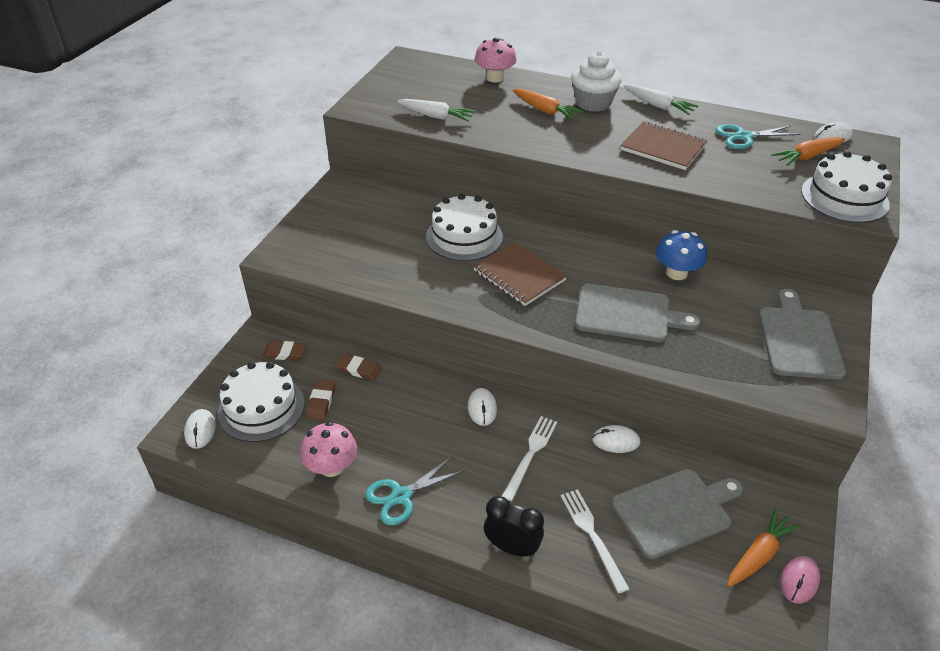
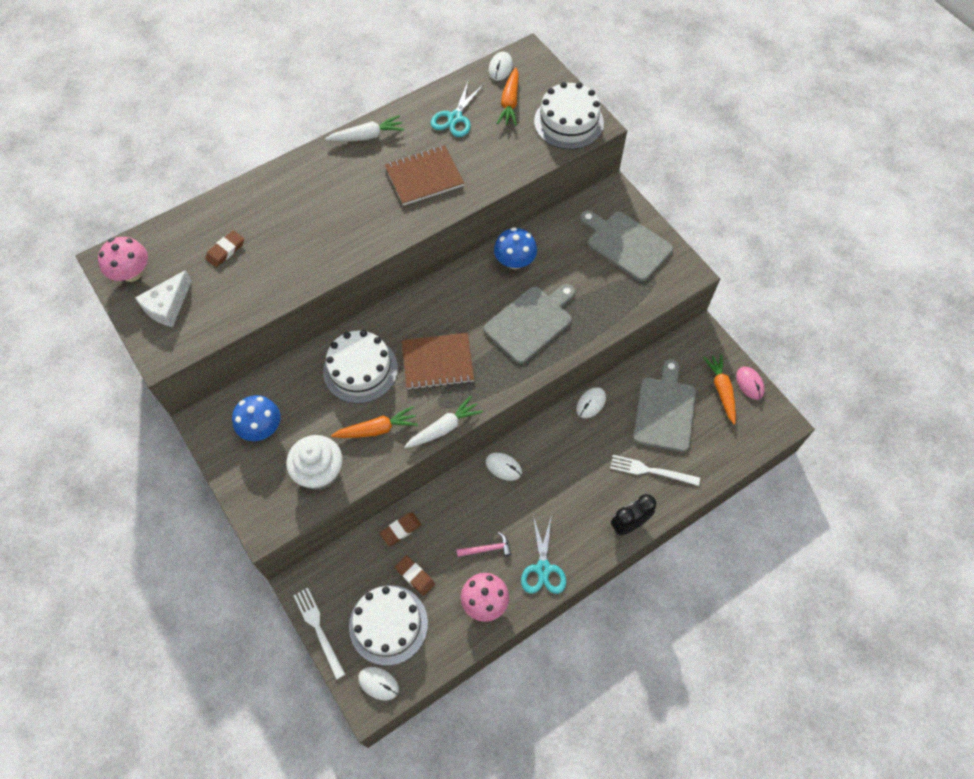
camera: 55 degrees left, 20 degrees up
brown eraser [262,341,306,360] -> brown eraser moved to [205,230,244,267]
white carrot [397,99,475,122] -> white carrot moved to [404,396,483,448]
pink mushroom [475,38,517,83] -> pink mushroom moved to [98,237,148,282]
white fork [502,416,557,501] -> white fork moved to [293,588,345,680]
orange carrot [513,89,584,120] -> orange carrot moved to [331,406,418,438]
white cupcake [571,51,622,112] -> white cupcake moved to [286,435,343,490]
none -> white cheese [135,270,192,327]
none -> blue mushroom [232,395,280,441]
none -> pink hammer [457,532,511,557]

